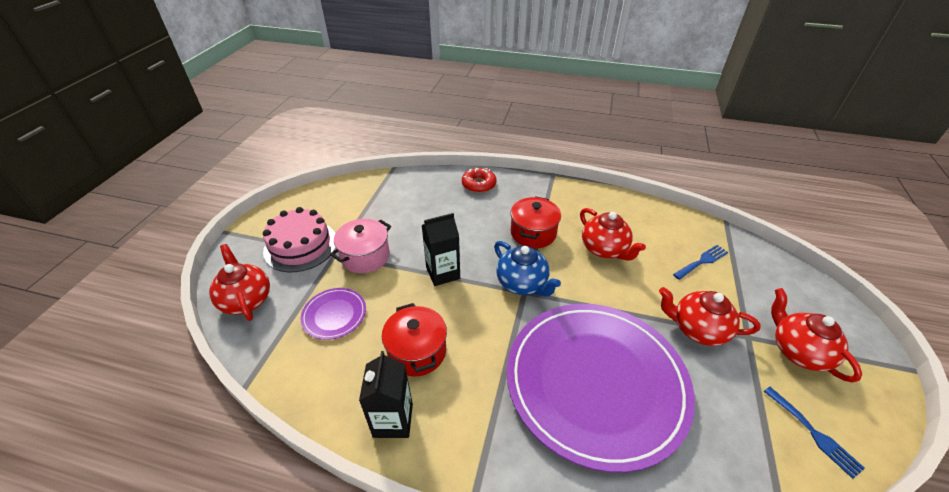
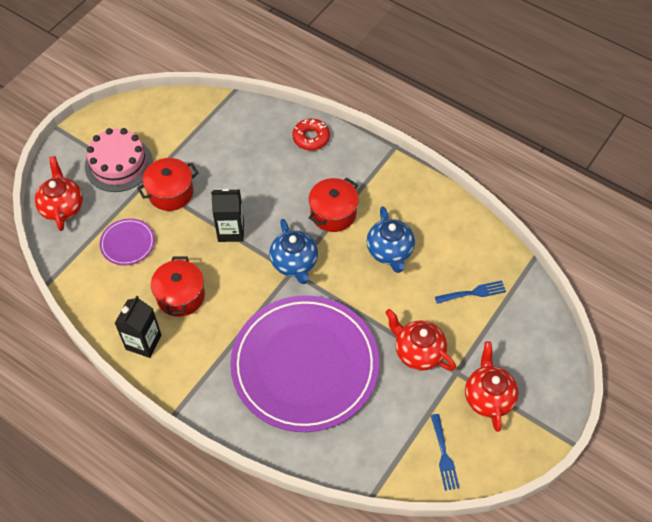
camera: 20 degrees right, 15 degrees up
pink pot [330,219,391,273] -> red pot [137,158,198,211]
red teapot [580,208,646,261] -> blue teapot [366,206,415,273]

